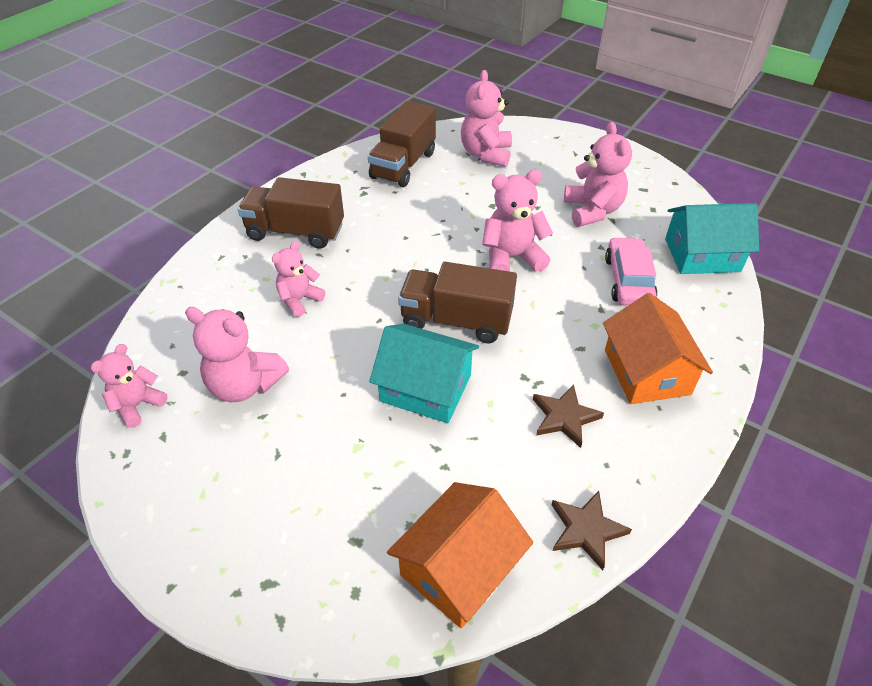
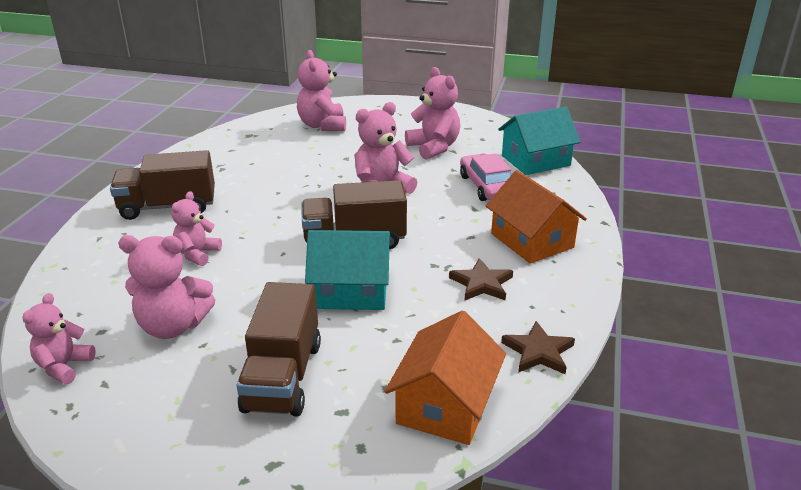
camera: 20 degrees left, 15 degrees down
brown truck [368,101,436,187] -> brown truck moved to [237,282,321,417]

